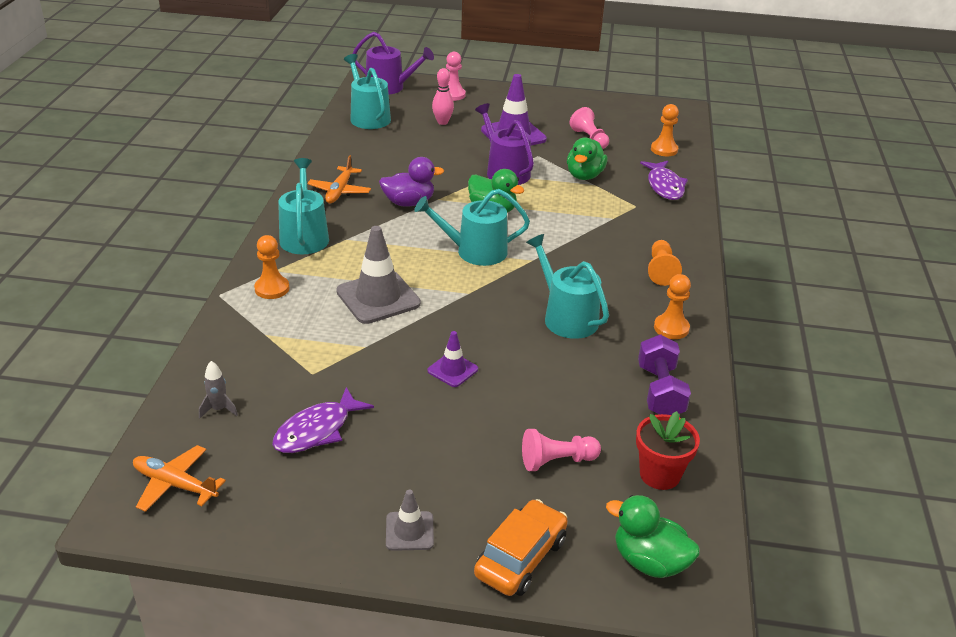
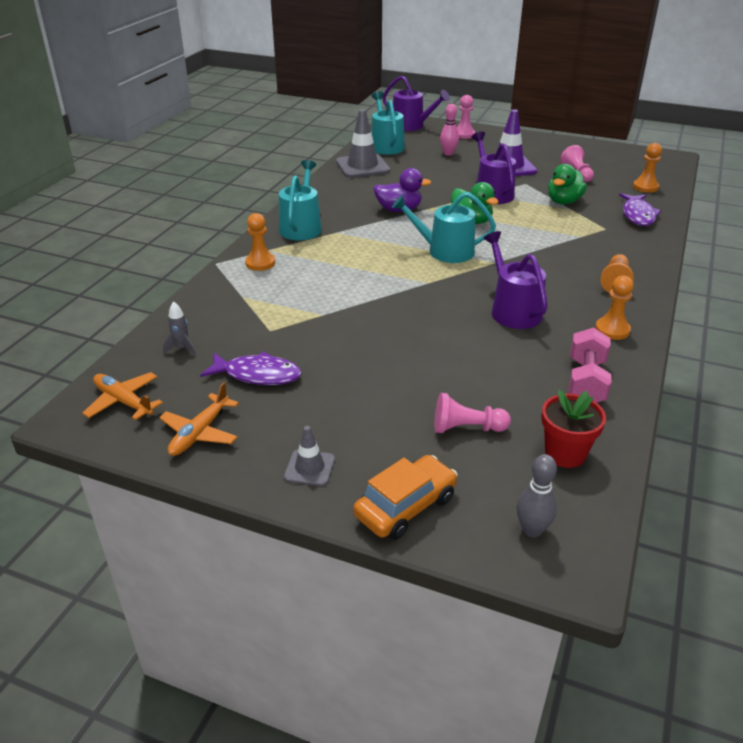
camera: 15 degrees right, 0 degrees up
purple fish [272,387,374,453] -> purple fish turned 135 degrees counterclockwise [200,351,301,385]
orange plane [307,155,371,203] -> orange plane moved to [159,382,239,456]
grey traffic cone [336,226,421,324] -> grey traffic cone moved to [336,109,390,178]
purple traffic cone [427,331,478,387] -> none
turquoise watering can [526,234,609,339] -> purple watering can [483,231,548,329]
green duck [606,495,700,578] -> grey bowling pin [517,454,557,538]
purple dumbbell [638,335,691,415] -> pink dumbbell [568,327,612,403]

